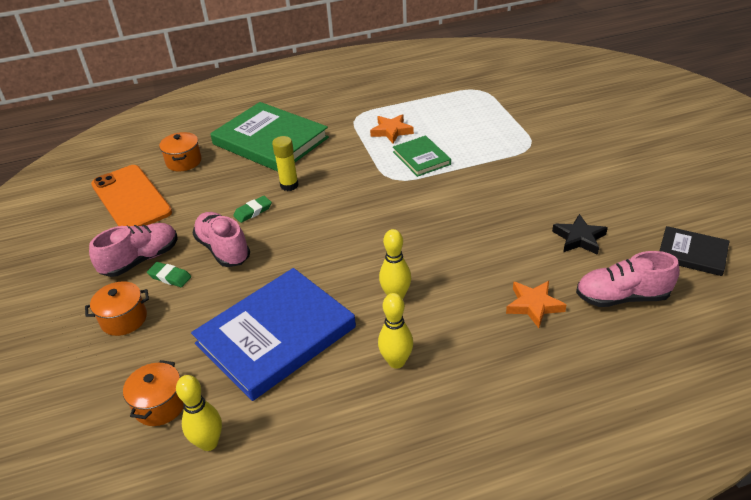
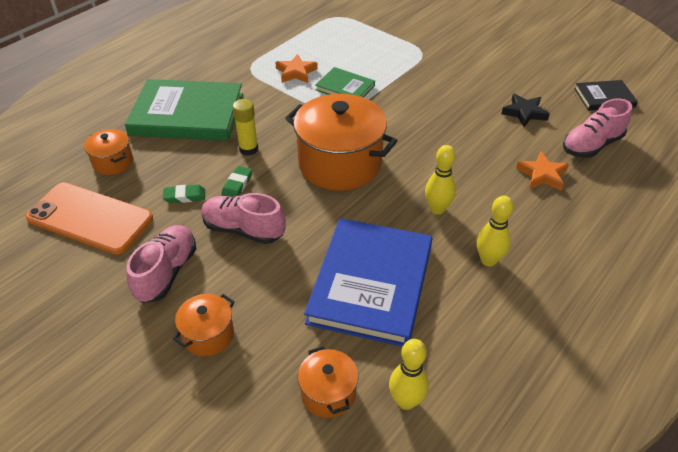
camera: 35 degrees left, 5 degrees up
green eraser [147,262,191,287] -> green eraser moved to [163,185,205,203]
none -> orange pot [285,94,397,191]

